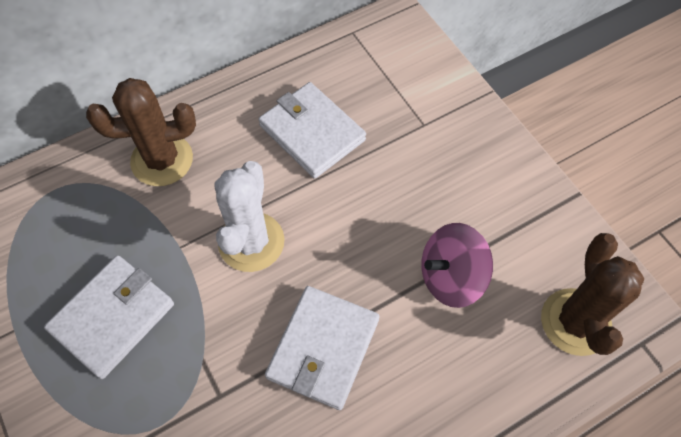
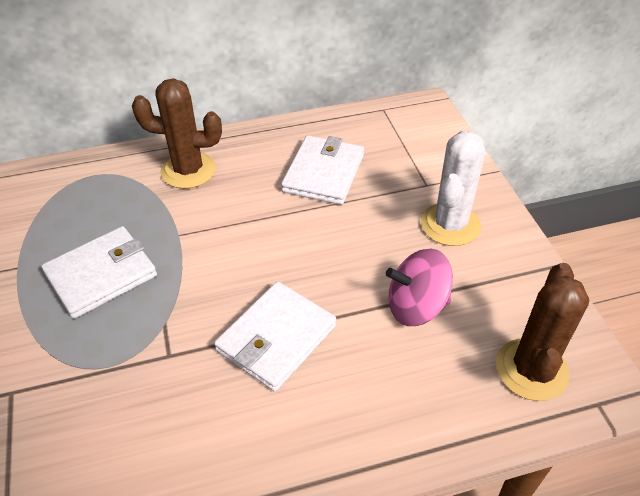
camera: 15 degrees right, 15 degrees down
white cactus [215,161,285,272] -> white cactus moved to [421,131,485,246]
white wallet [258,82,366,179] -> white wallet turned 45 degrees clockwise [281,135,364,205]

